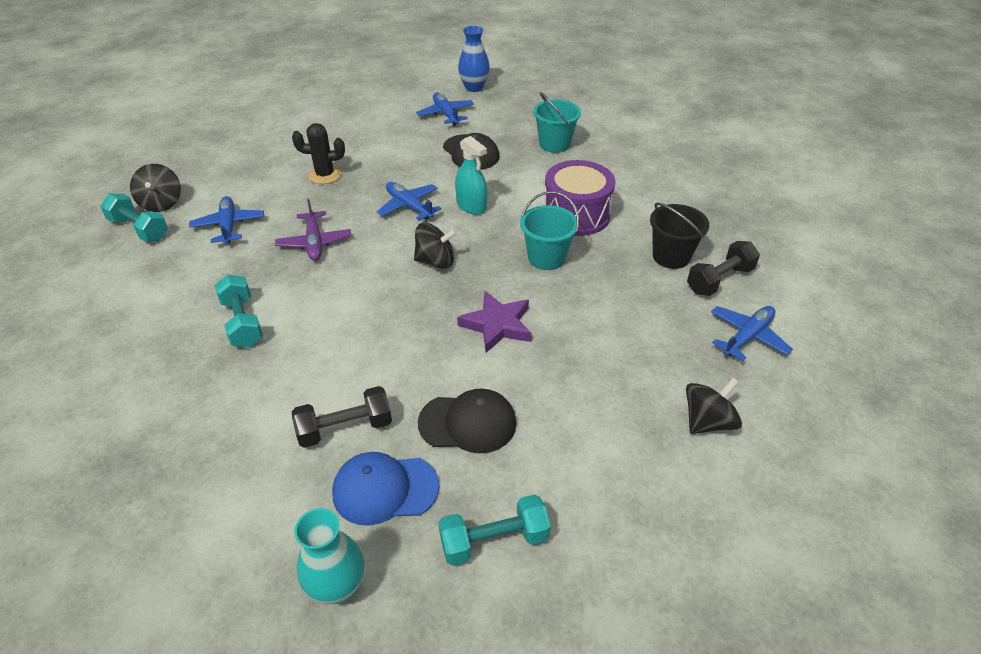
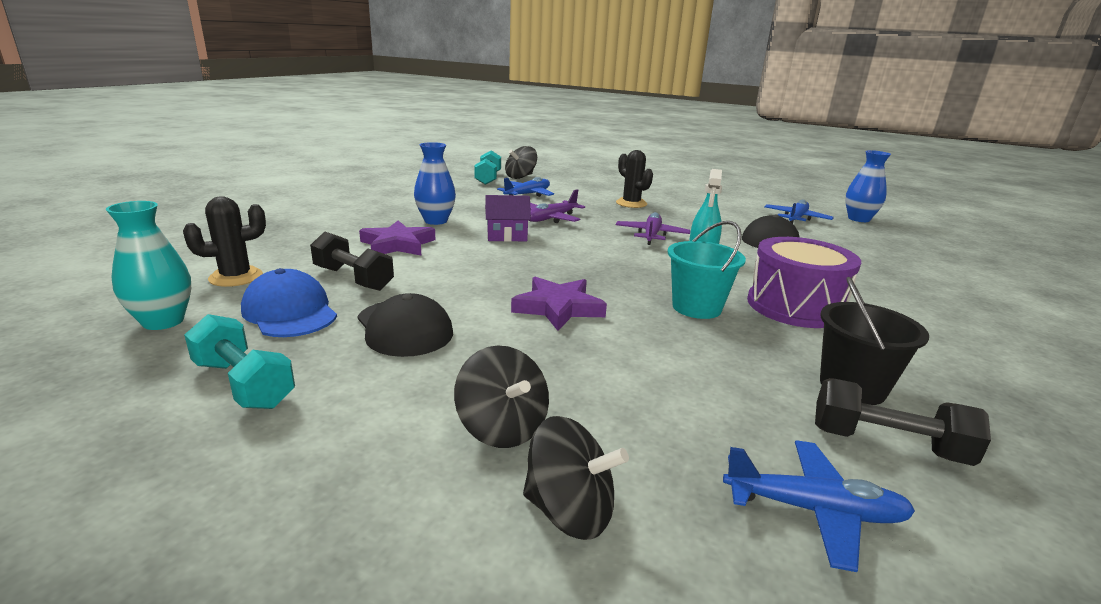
camera: 55 degrees right, 20 degrees down
turquoise dumbbell [214,274,263,347] -> blue vase [414,142,456,225]
blue plane [377,182,442,221] -> purple plane [616,212,690,245]
black spinning top [414,223,457,269] -> black spinning top moved to [454,345,549,448]
turquoise bucket [533,92,581,153] -> none
none -> black cactus [183,196,266,287]
none -> purple star [359,220,436,255]
none -> purple house [485,195,531,242]

